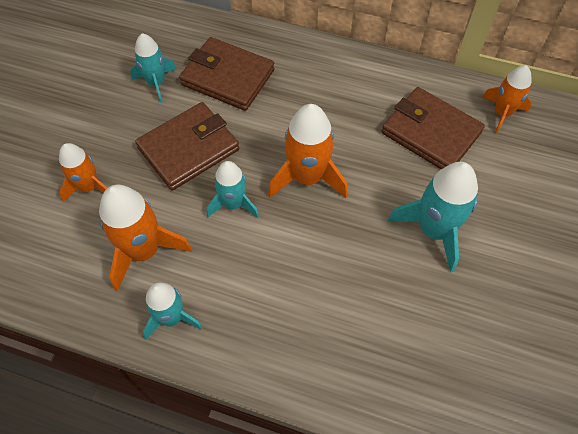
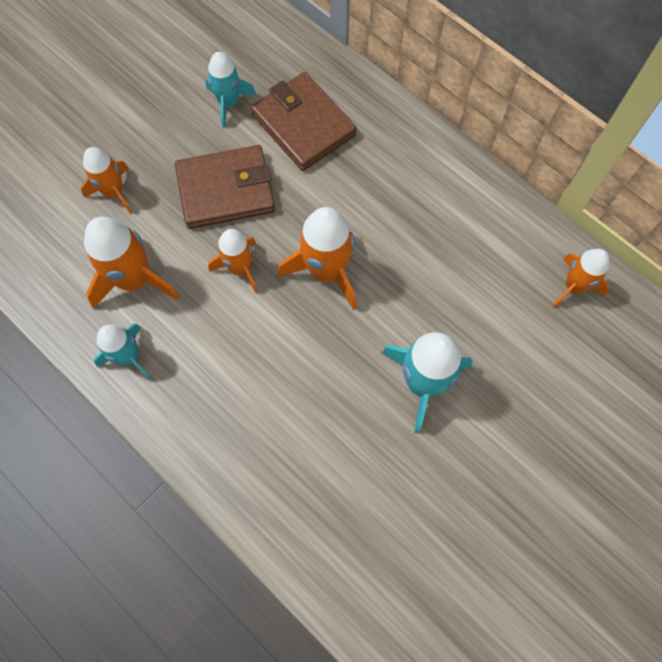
camera: 25 degrees right, 10 degrees up
turquoise rocket [207,161,259,218] -> orange rocket [208,229,258,293]
brown wallet [382,87,485,169] -> none

